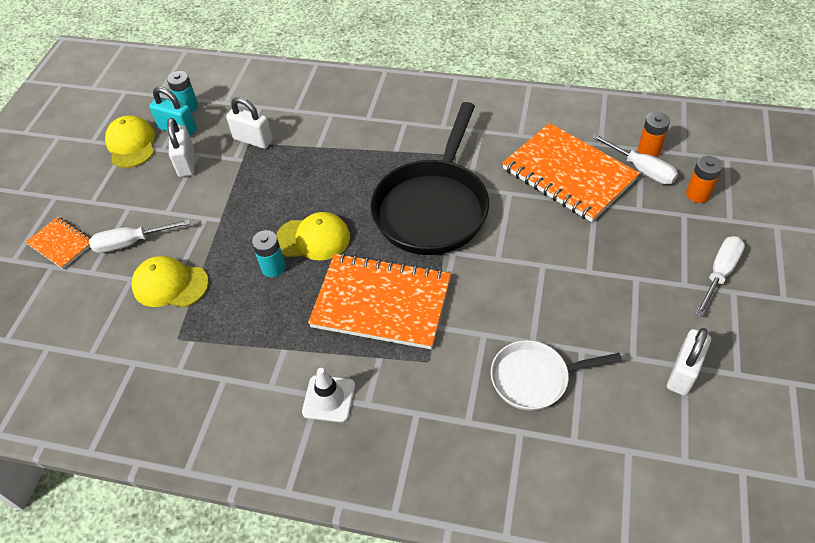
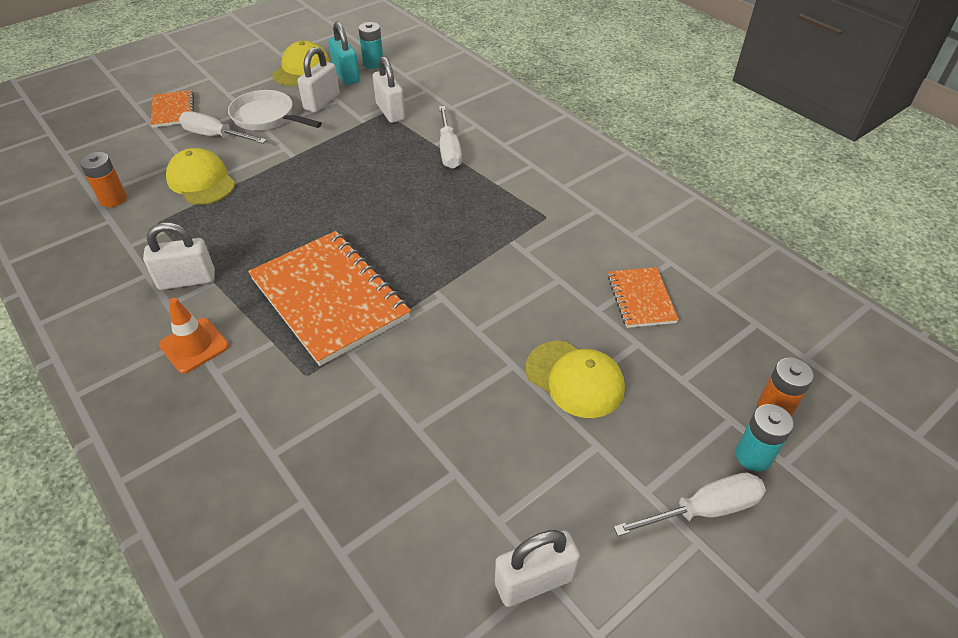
camera: 35 degrees right, 5 degrees down
turquoise battery [252,230,286,277] -> turquoise battery moved to [735,404,794,472]
yellow cap [276,212,350,261] -> yellow cap moved to [526,341,625,418]
white traffic cone [302,368,355,422] -> orange traffic cone [159,298,229,374]
black pan [370,102,489,255] -> none
white pan [491,340,622,411] -> white pan moved to [228,90,322,130]
orange notebook [502,123,640,222] -> orange notebook [608,267,679,328], size x0.50
white screwdriver [591,134,678,184] -> white screwdriver moved to [439,106,462,169]
orange battery [638,112,670,157] -> orange battery moved to [80,152,127,207]
none -> white padlock [143,223,215,290]

